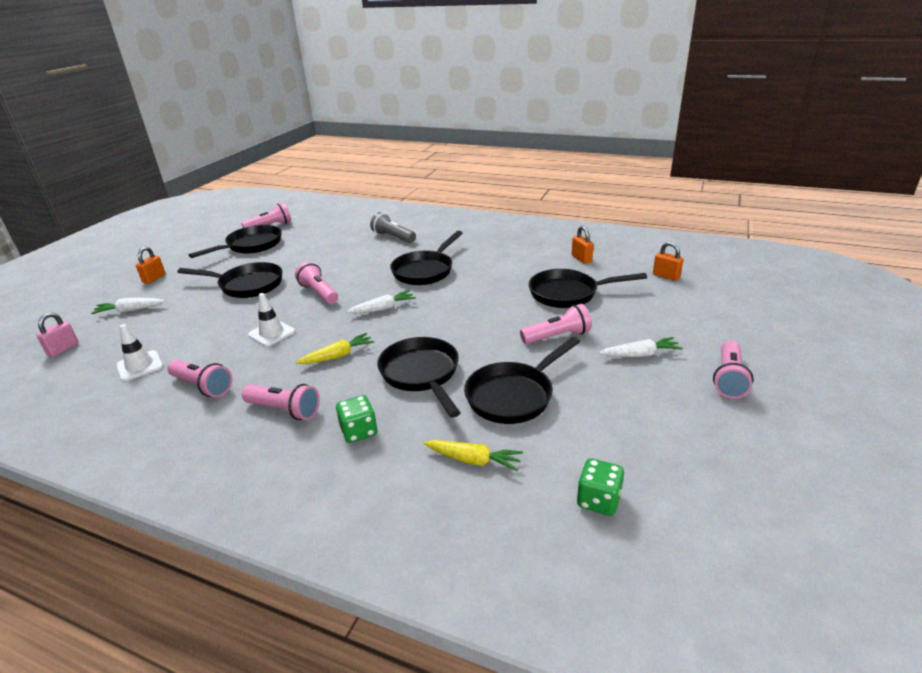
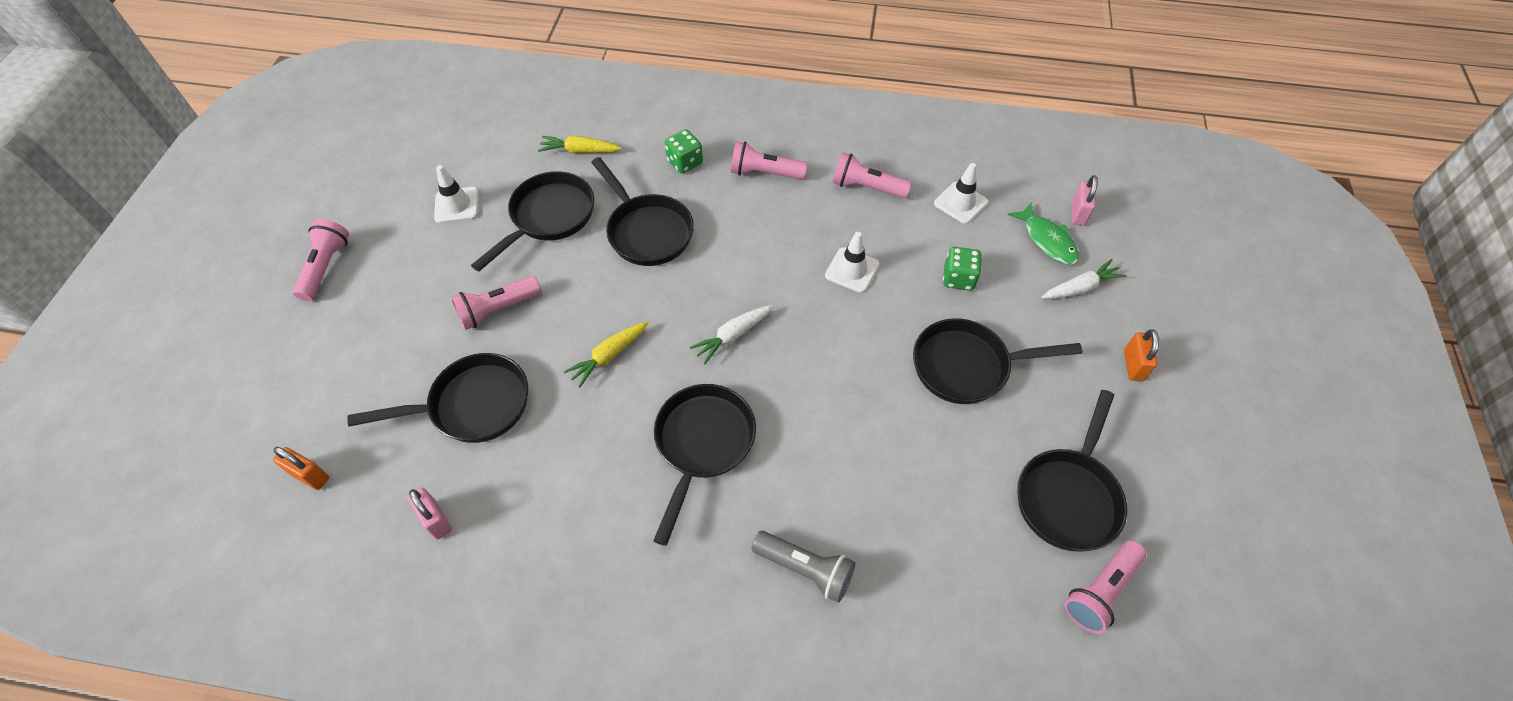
camera: 165 degrees right, 25 degrees up
pink flashlight [295,262,338,304] -> none
yellow carrot [296,333,375,364] -> yellow carrot moved to [564,321,648,388]
orange padlock [572,226,594,264] -> pink padlock [407,487,452,540]
green dice [577,458,624,516] -> green dice moved to [943,247,982,291]
white carrot [599,337,683,357] -> none
none -> white traffic cone [434,165,479,223]
none -> green fish [1007,203,1080,265]

